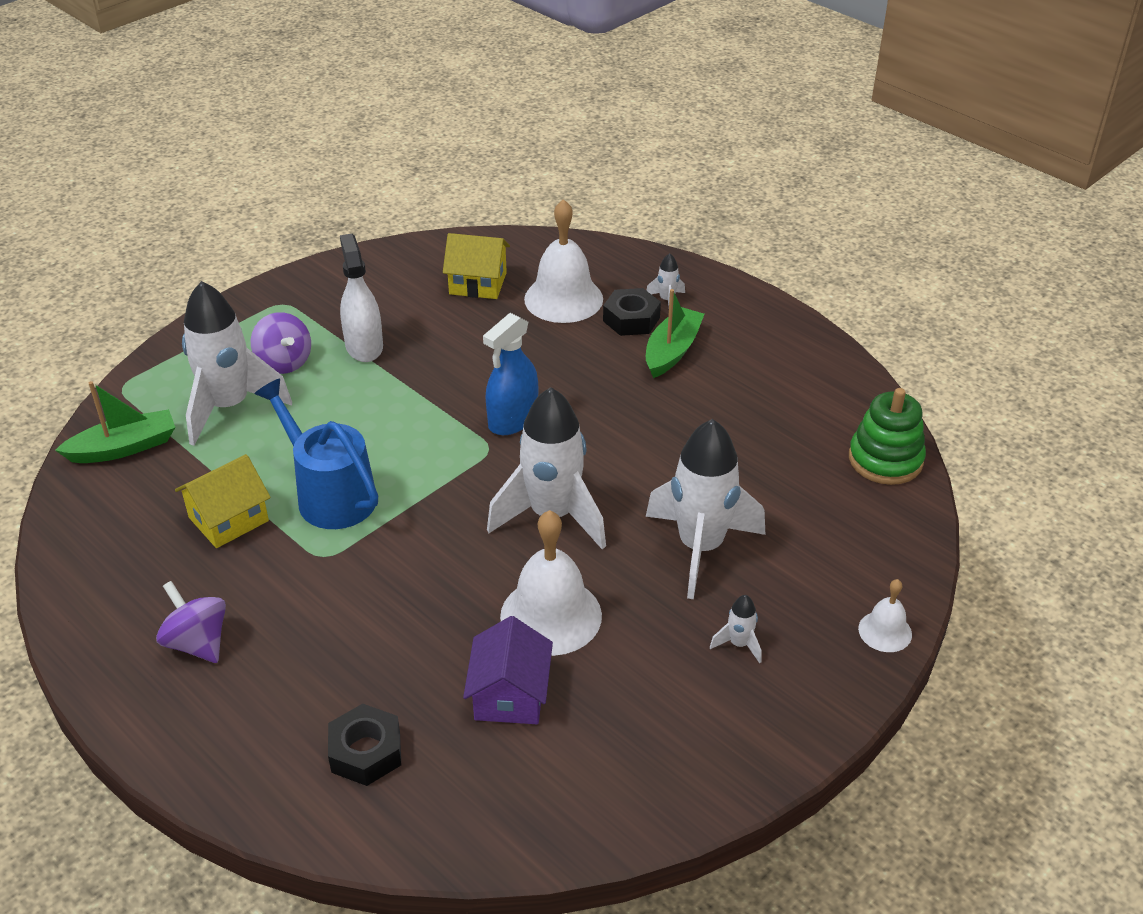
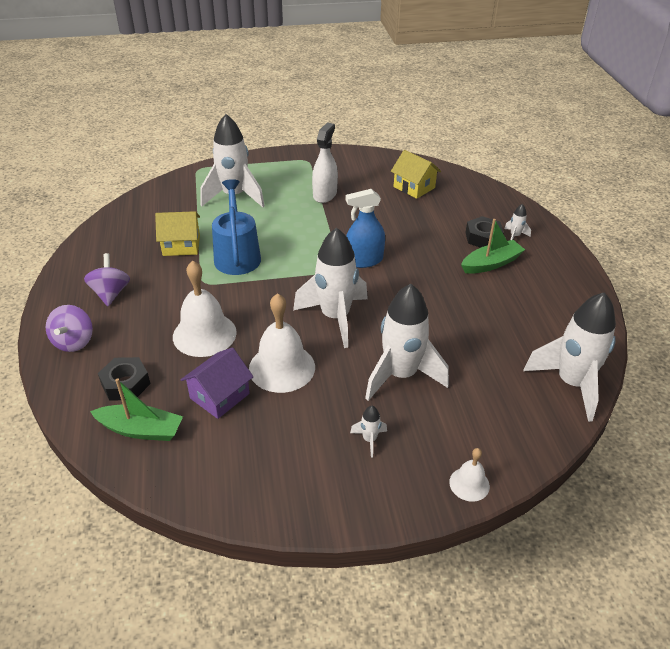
camera: 35 degrees right, 0 degrees up
green boat [55,381,175,463] -> green boat moved to [90,378,183,441]
purple spinning top [251,312,311,374] -> purple spinning top moved to [46,305,93,352]
white bell [524,199,603,323] -> white bell moved to [173,261,237,357]
green stacking toy [849,388,926,485] -> white rocket [523,292,616,422]

